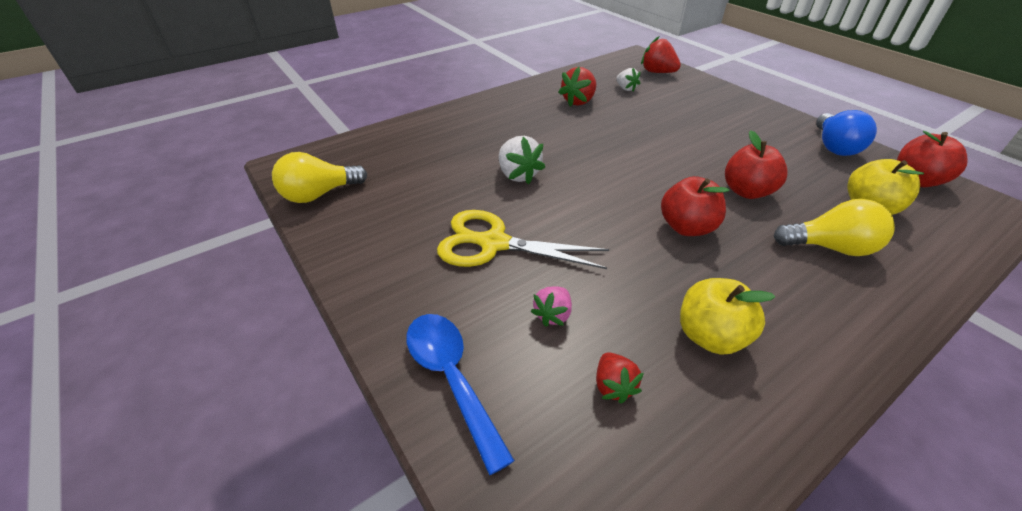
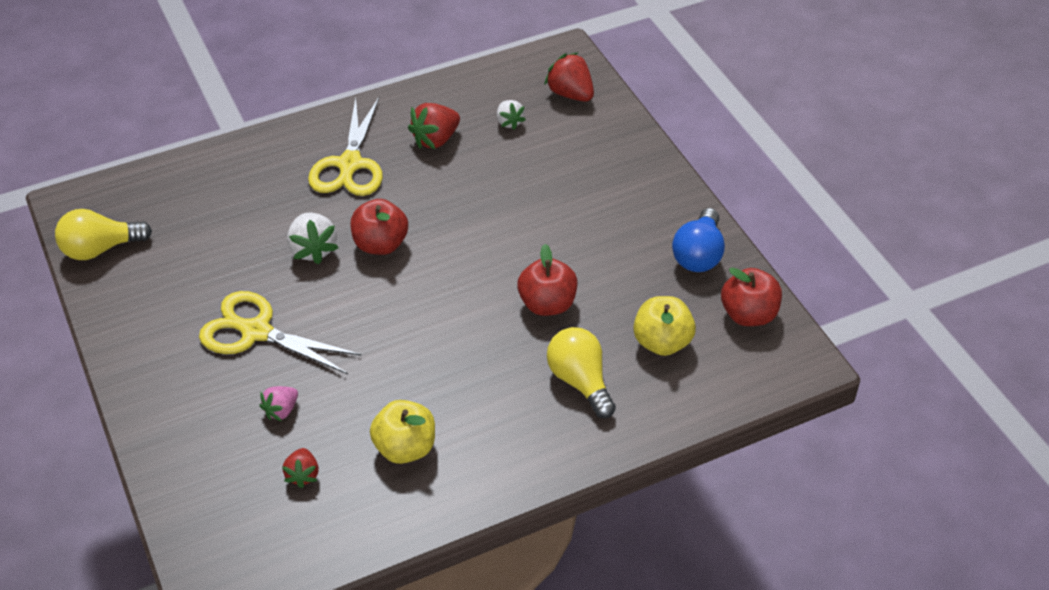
camera: 10 degrees right, 5 degrees up
blue spoon [406,314,515,475] -> none
red apple [661,176,729,236] -> red apple moved to [350,199,408,255]
yellow light bulb [774,199,895,256] -> yellow light bulb turned 135 degrees counterclockwise [547,327,616,418]
none -> yellow scissors [308,97,383,196]

